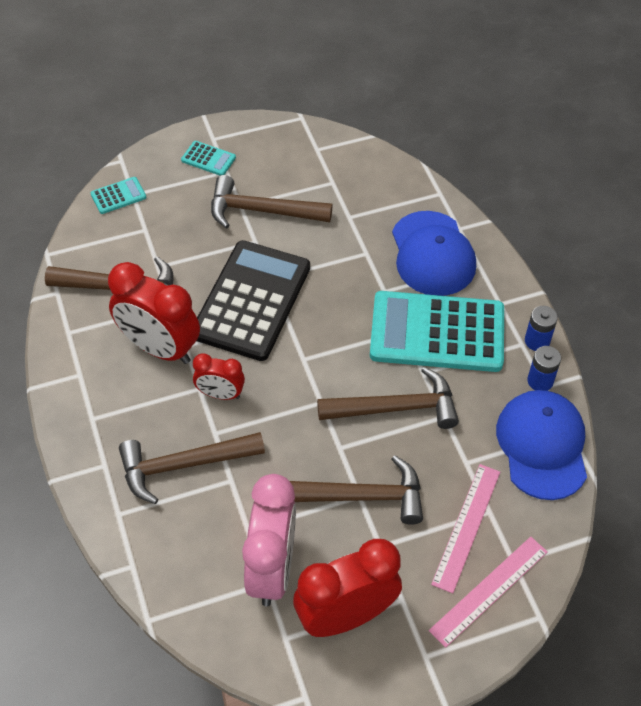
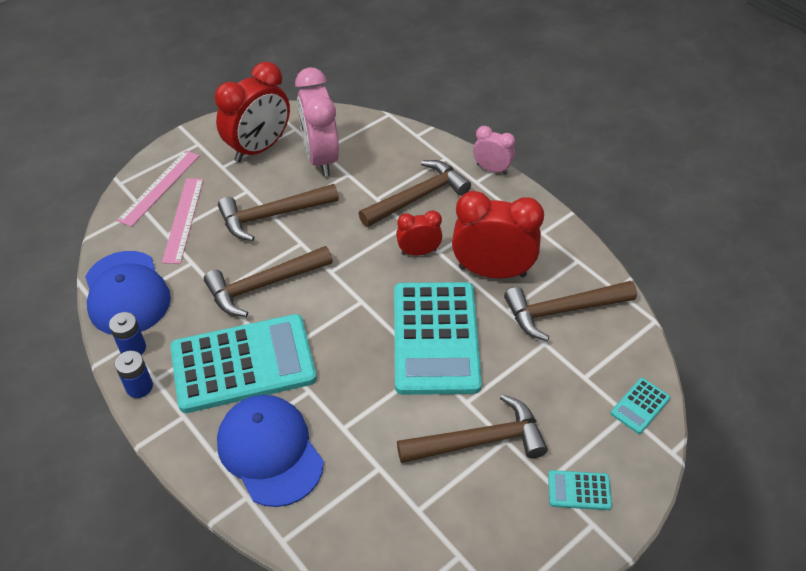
camera: 160 degrees right, 5 degrees down
black calculator [197,240,310,361] -> turquoise calculator [394,282,482,395]
none -> pink clock [473,126,515,175]

